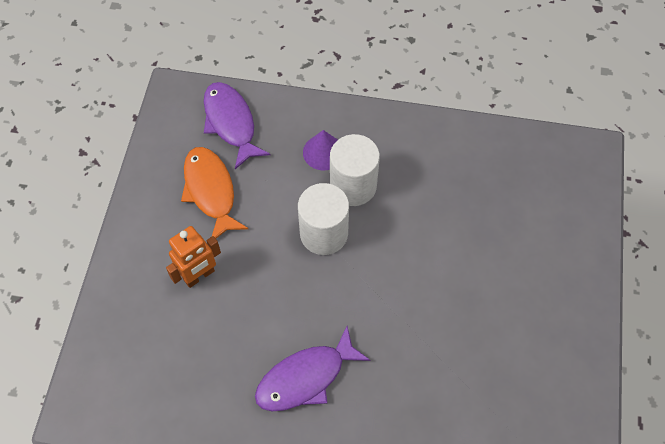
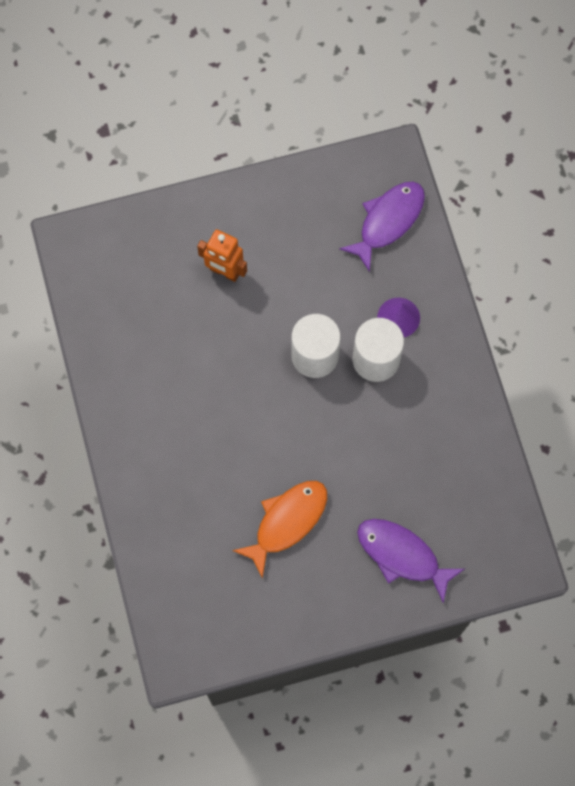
camera: 65 degrees right, 10 degrees up
orange fish [181,147,248,238] -> orange fish moved to [232,481,327,579]
purple fish [255,326,371,411] -> purple fish moved to [357,519,464,603]

